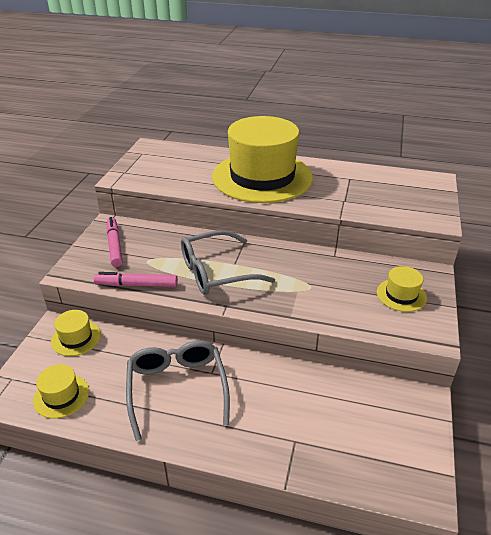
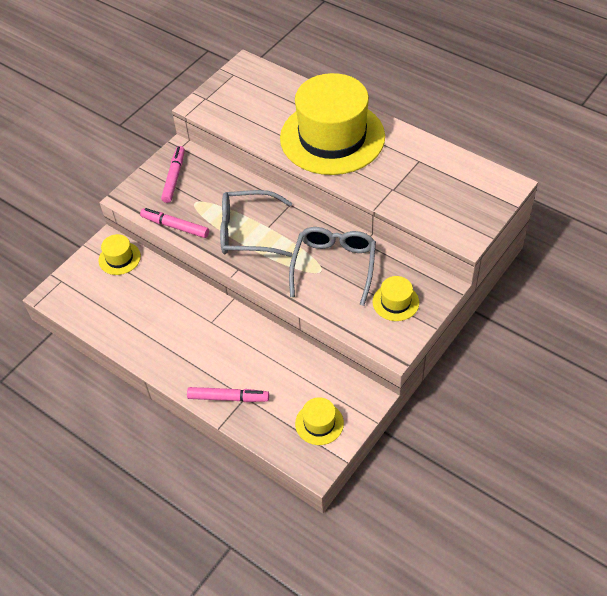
camera: 25 degrees right, 15 degrees up
yellow hat [33,364,89,419] -> yellow hat moved to [295,397,344,445]
grey glasses [126,341,230,441] -> grey glasses moved to [289,227,376,306]
none -> pink marker [187,387,269,402]

